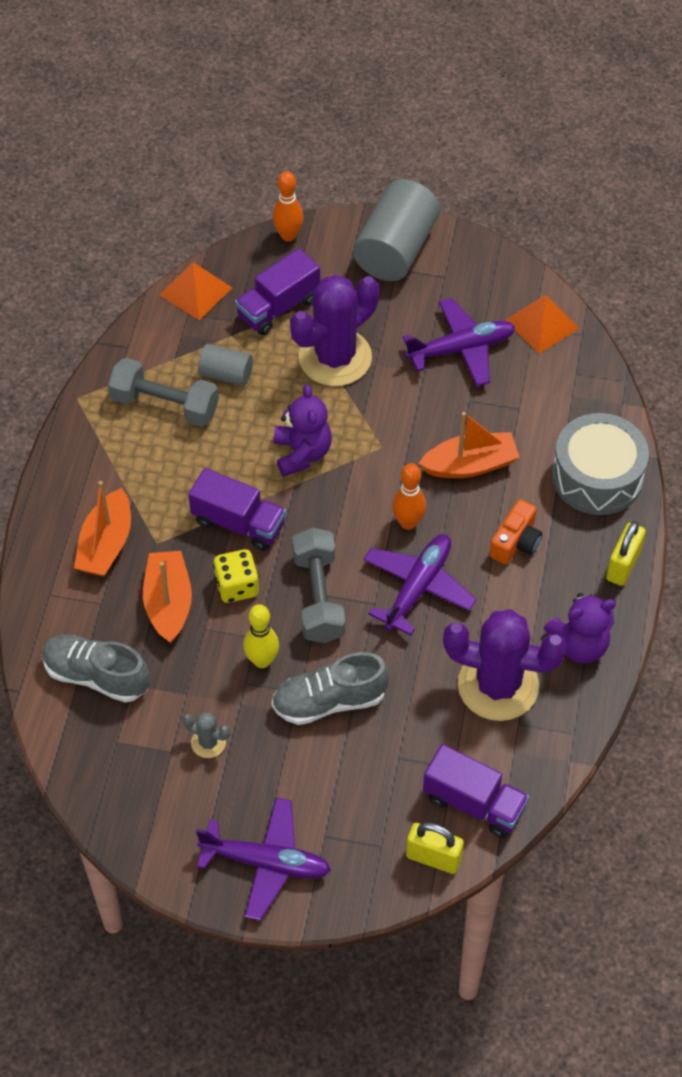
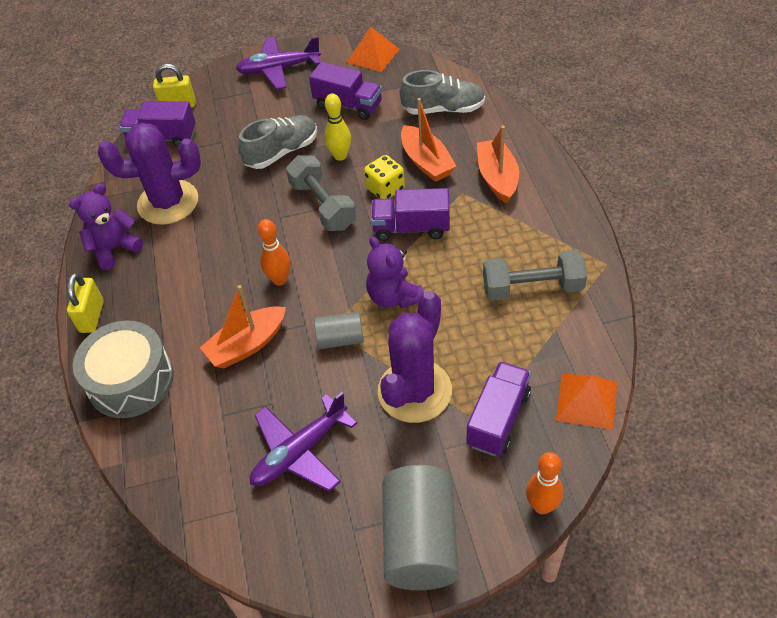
camera: 160 degrees right, 5 degrees down
grey cactus [183,712,230,758] -> purple truck [309,62,382,120]
grey cylinder [198,344,253,386] -> grey cylinder moved to [314,312,364,349]
purple plane [363,534,477,635] -> none
orange camera [489,499,542,564] -> none
orange pyramid [505,295,579,354] -> orange pyramid moved to [347,26,400,72]

